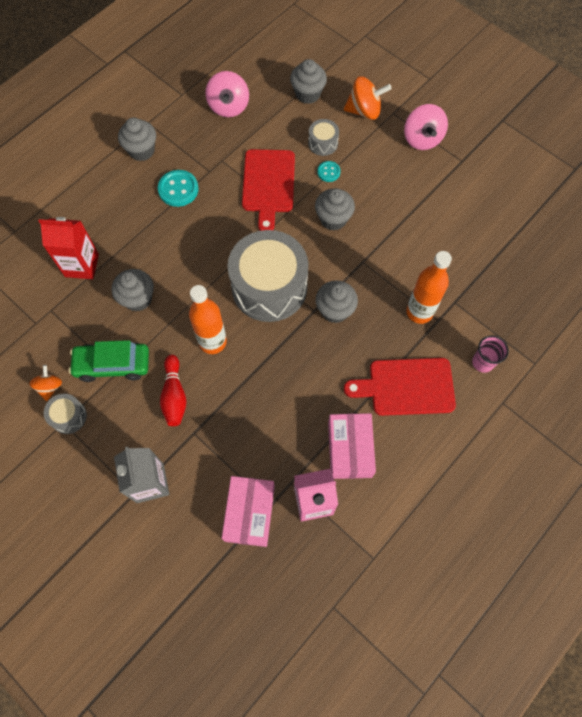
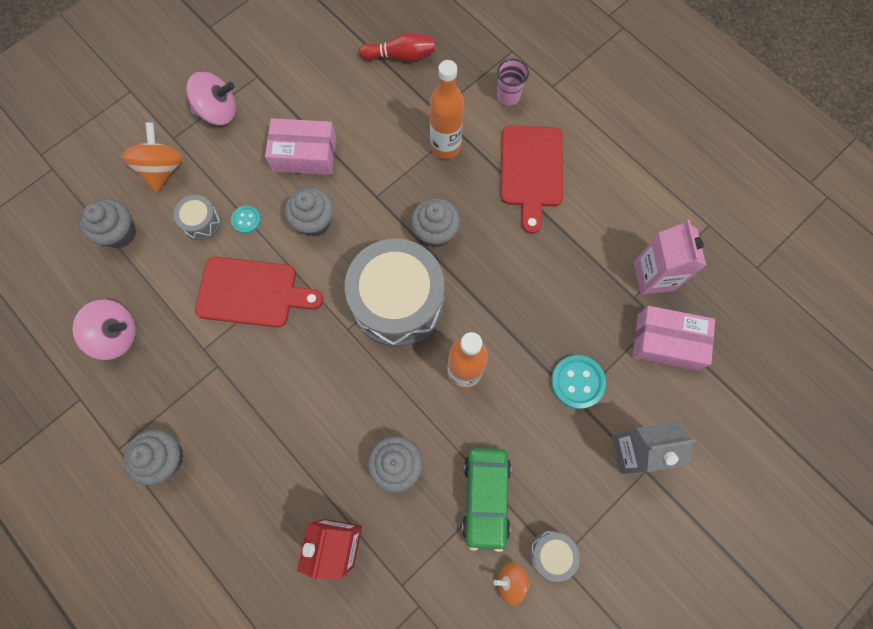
camera: 85 degrees left, 5 degrees up
turquoise button [158,170,199,207] -> turquoise button moved to [551,355,606,409]
red bowling pin [160,355,187,426] -> red bowling pin moved to [359,33,435,61]
pink box [328,413,376,479] -> pink box moved to [265,118,336,175]

